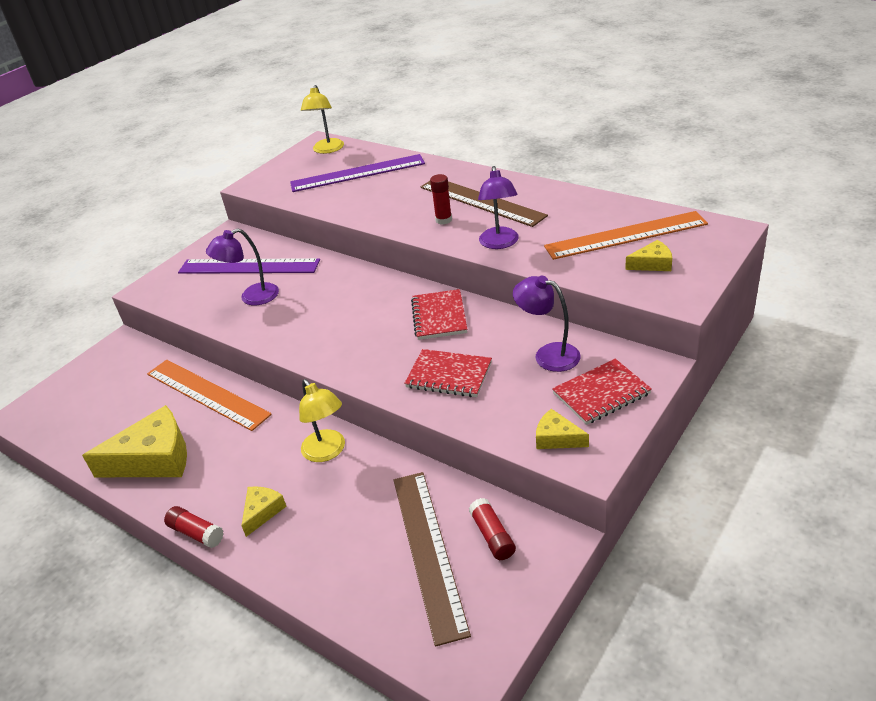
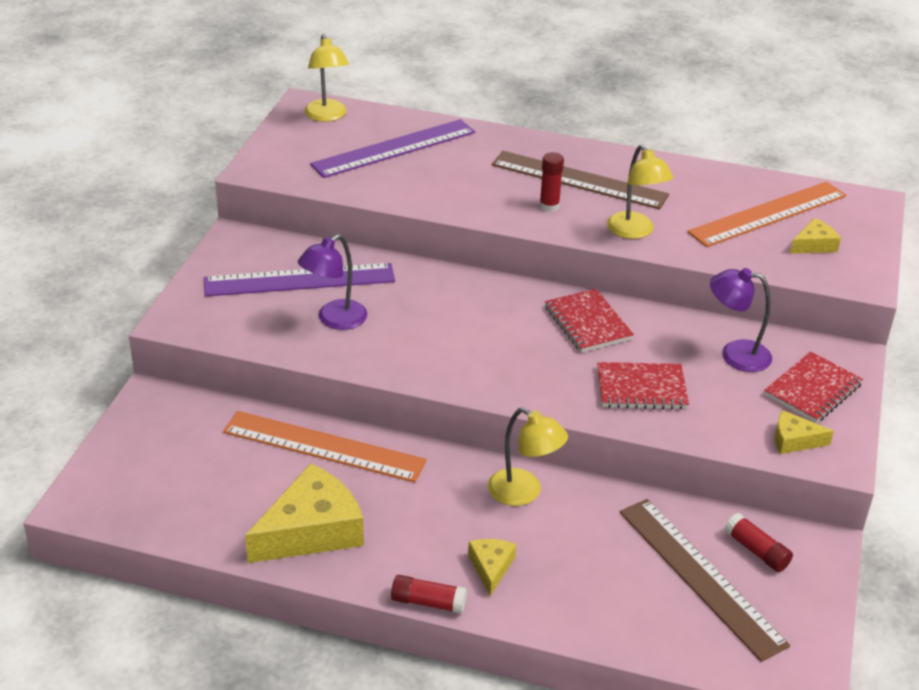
camera: 25 degrees left, 0 degrees up
purple lamp [478,166,519,249] -> yellow lamp [607,145,673,239]

